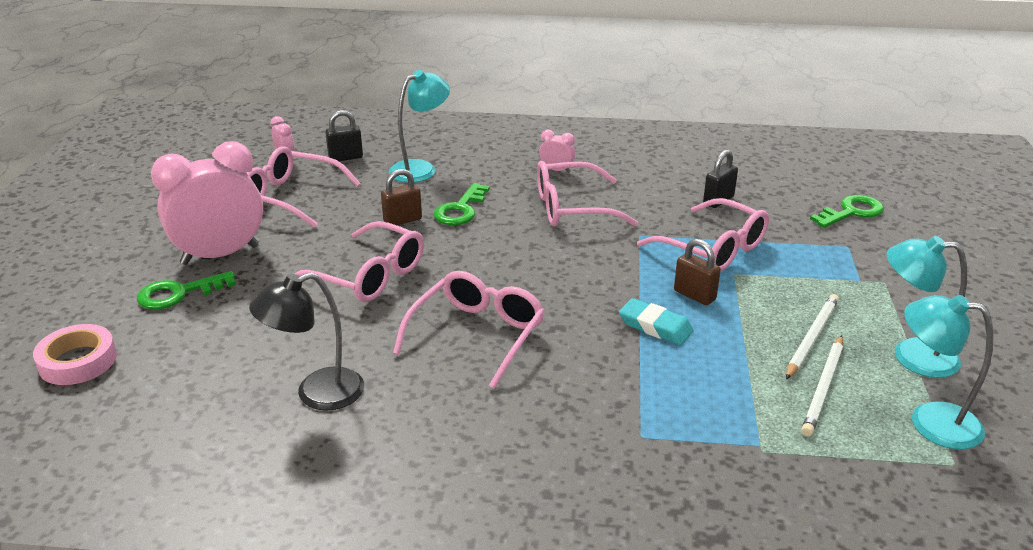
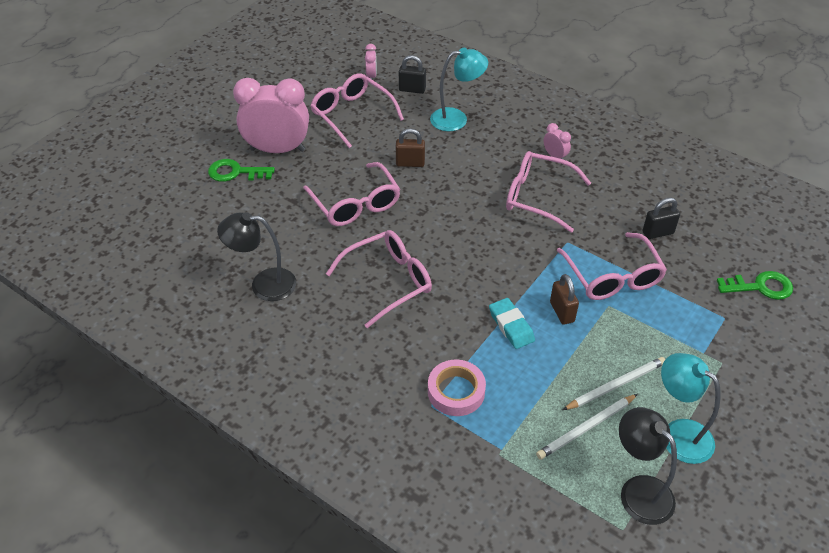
camera: 30 degrees right, 15 degrees up
pink tape [33,324,117,385] -> pink tape moved to [428,359,486,416]
green key [433,183,490,225] -> none
turquoise lamp [904,295,993,449] -> black lamp [619,407,677,525]

